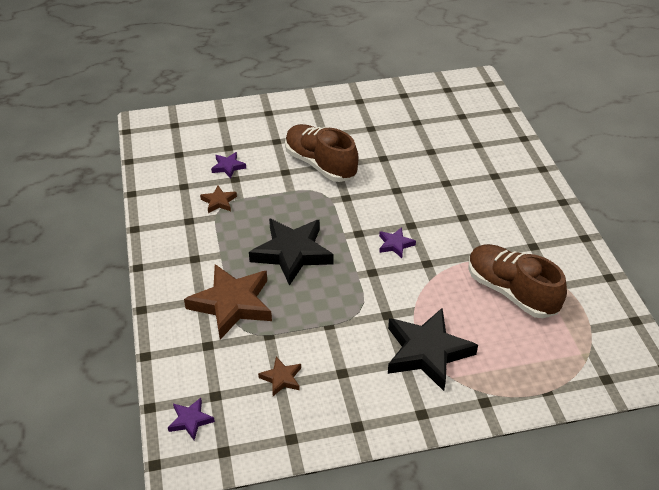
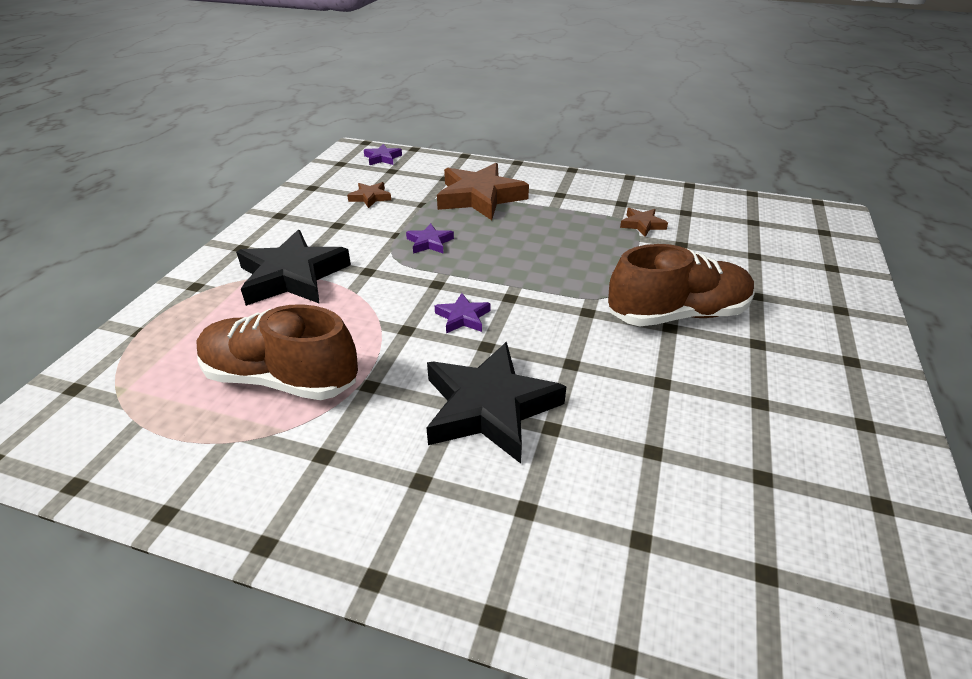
camera: 120 degrees right, 5 degrees down
purple star [211,152,246,178] -> purple star moved to [406,223,454,254]
black star [249,218,334,286] -> black star moved to [427,342,567,464]
brown shoe [468,244,567,318] -> brown shoe turned 150 degrees counterclockwise [196,304,358,400]

